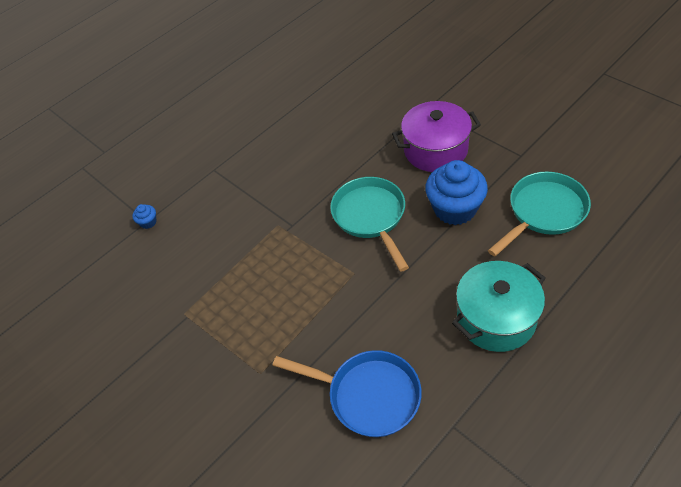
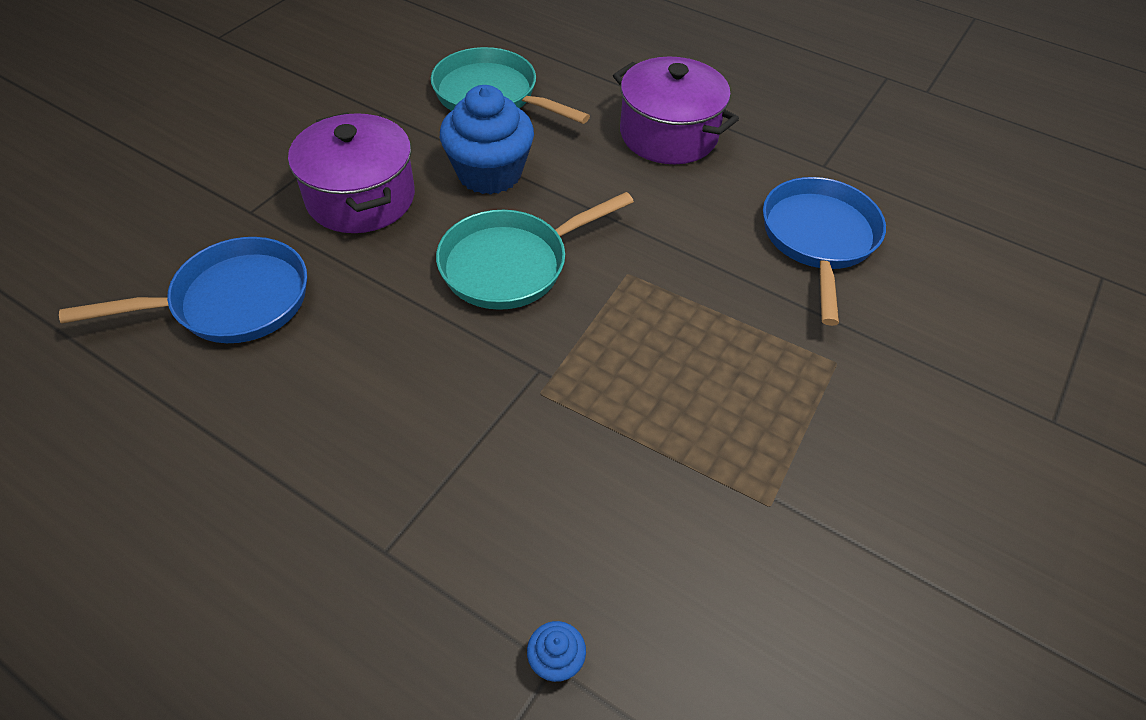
camera: 110 degrees left, 0 degrees up
turquoise pot [452,261,546,352] -> purple pot [613,57,739,164]
none -> blue pan [59,237,307,343]

